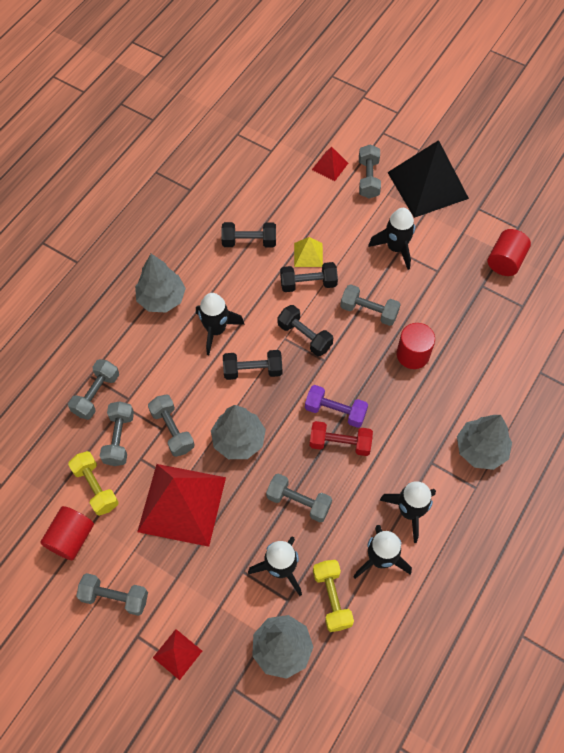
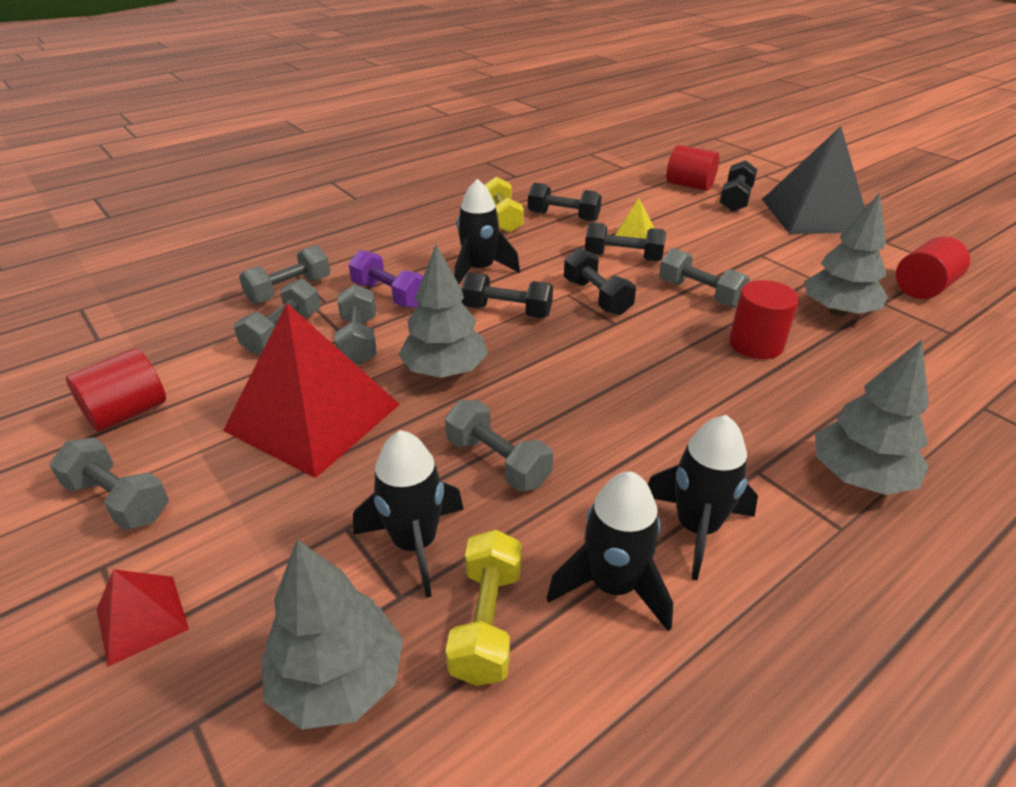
camera: 20 degrees right, 25 degrees down
yellow dumbbell [68,451,119,516] -> yellow dumbbell moved to [484,177,524,233]
grey tree [135,254,186,312] -> grey tree moved to [804,193,888,316]
purple dumbbell [305,385,368,428] -> purple dumbbell moved to [349,250,424,308]
red dumbbell [310,421,373,456] -> none
red pyramid [312,147,348,181] -> red cylinder [667,145,719,191]
grey dumbbell [359,144,381,199] -> black dumbbell [720,160,757,212]
black rocket [368,208,415,270] -> none

